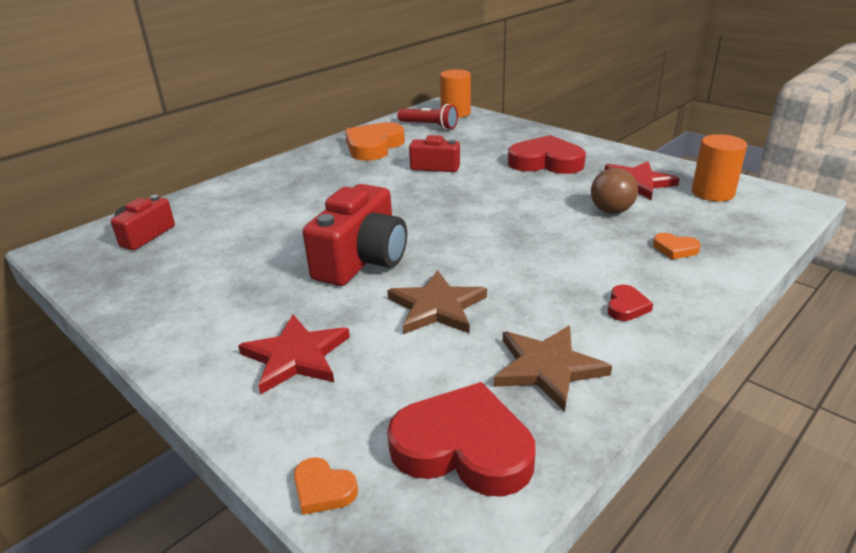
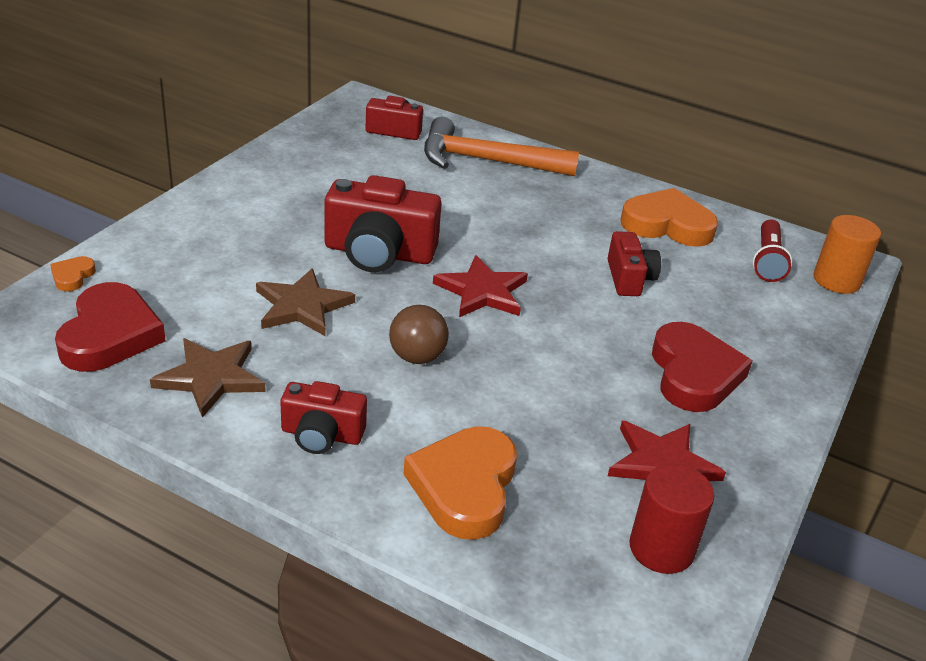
camera: 70 degrees right, 5 degrees up
red star [238,315,350,394] -> red star moved to [433,255,528,317]
brown ball [591,168,638,214] -> brown ball moved to [389,305,449,364]
red heart [608,285,653,321] -> red camera [280,381,367,454]
orange heart [653,233,701,259] -> orange heart [404,426,517,540], size x2.23
orange cylinder [692,134,747,201] -> red cylinder [629,464,715,574]
none -> orange hammer [424,117,579,176]

